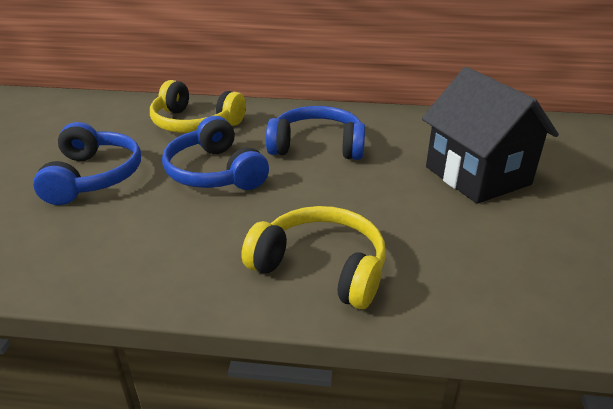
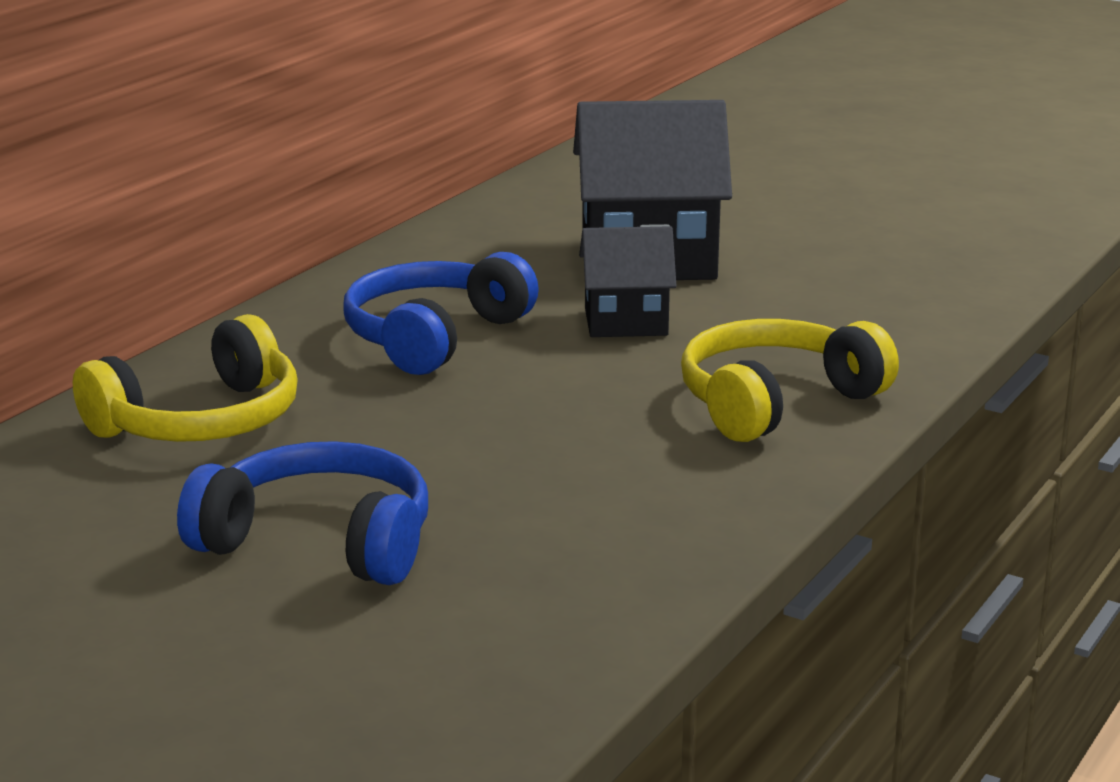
camera: 65 degrees left, 10 degrees down
blue headphones [162,116,269,190] -> none
none -> black house [579,226,676,337]

